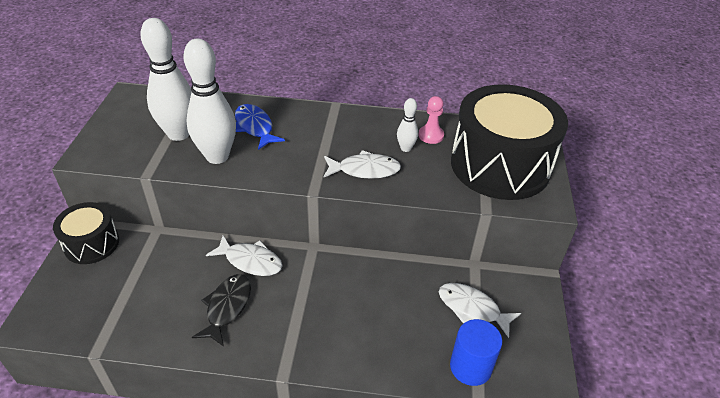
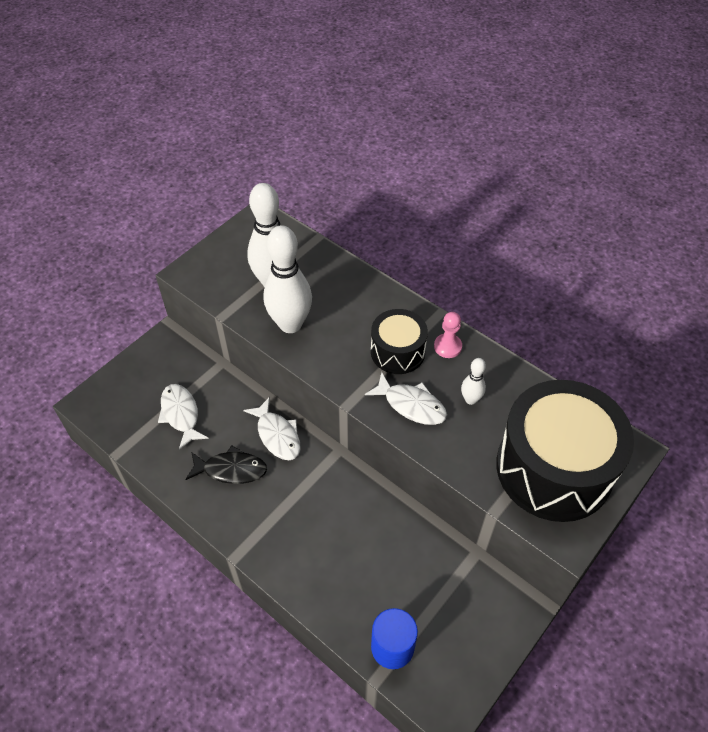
camera: 35 degrees right, 10 degrees up
black drum [53,202,119,264] -> black drum moved to [371,309,428,374]
black fish [192,274,251,347] -> black fish turned 45 degrees clockwise [185,445,267,484]
blue fish [235,104,285,150] -> none
pink pawn [419,96,444,144] -> pink pawn moved to [434,312,462,358]
white fish [439,283,521,338] -> white fish moved to [158,384,209,450]

